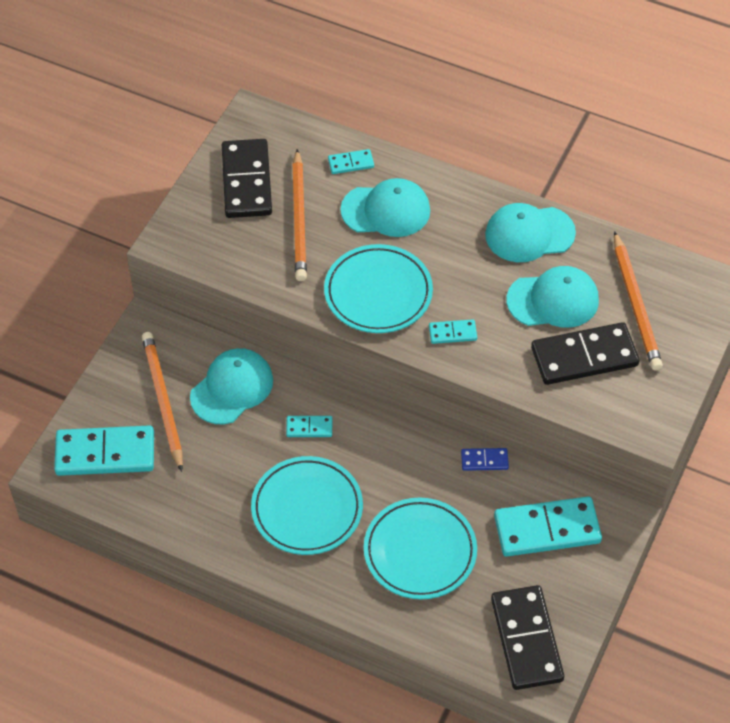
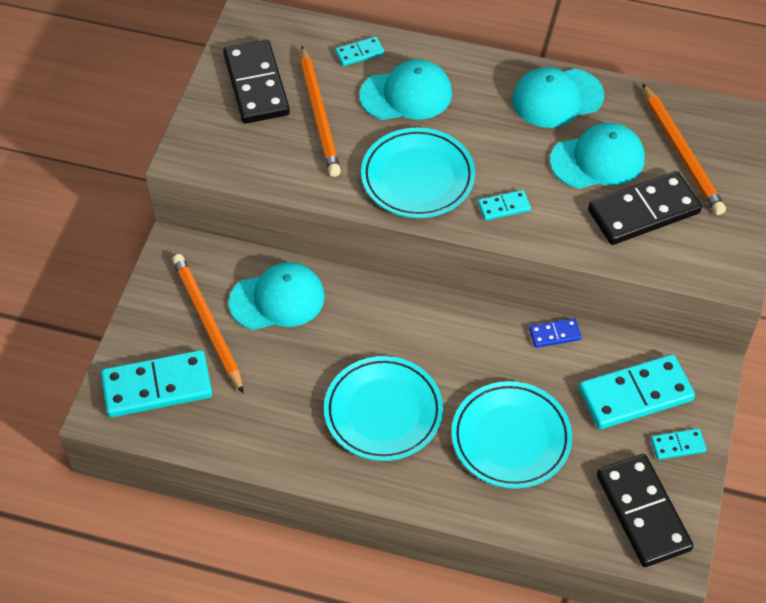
camera: 10 degrees left, 0 degrees up
turquoise cap [190,348,273,424] -> turquoise cap turned 45 degrees clockwise [229,262,325,330]
turquoise domino [286,416,332,437] -> turquoise domino moved to [651,429,707,460]

